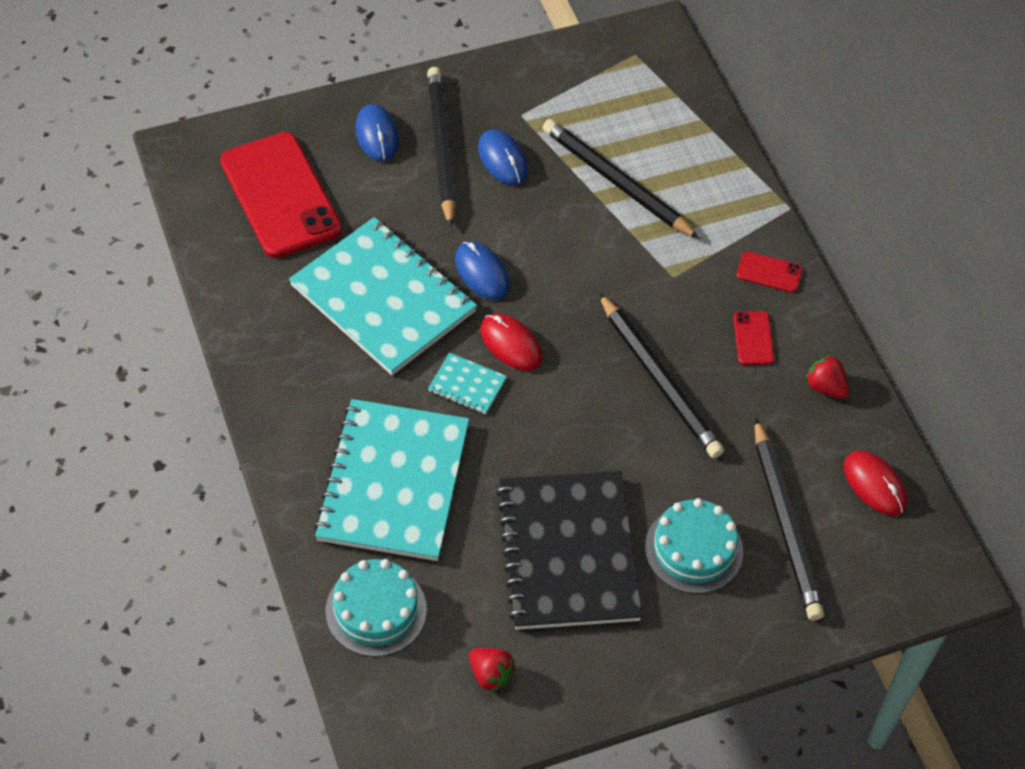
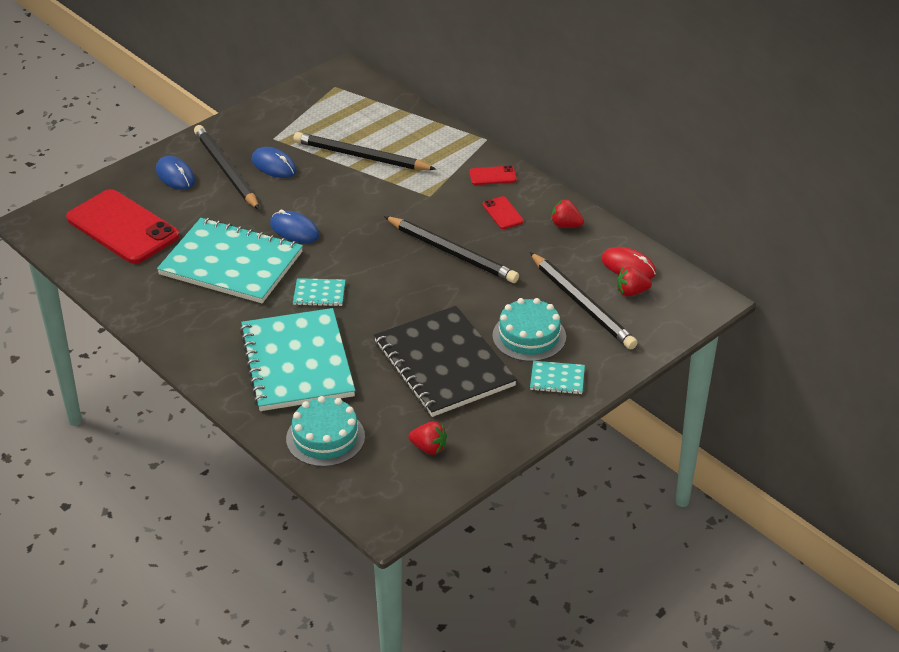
camera: 20 degrees left, 15 degrees down
red mouse [480,314,542,371] -> none
none -> turquoise notebook [530,361,585,394]
none -> red strawberry [617,267,652,296]

